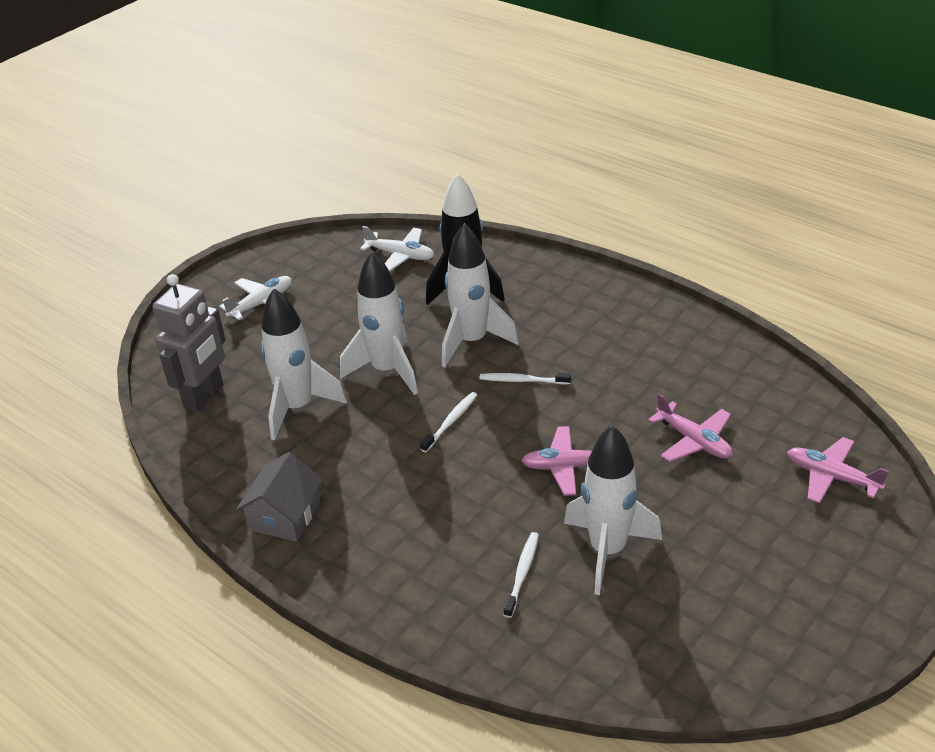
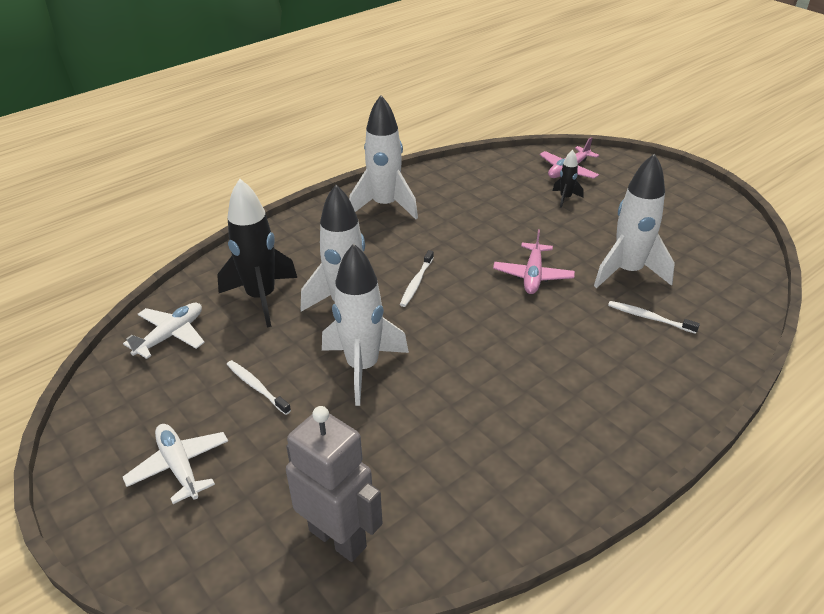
camera: 80 degrees left, 0 degrees up
grey house [236,452,323,542] -> none
white rocket [260,288,347,440] -> white rocket moved to [349,95,418,219]
white toothbrush [420,392,477,452] -> white toothbrush moved to [227,360,291,415]
pink plane [648,394,733,462] -> none
none -> black rocket [553,150,584,208]

